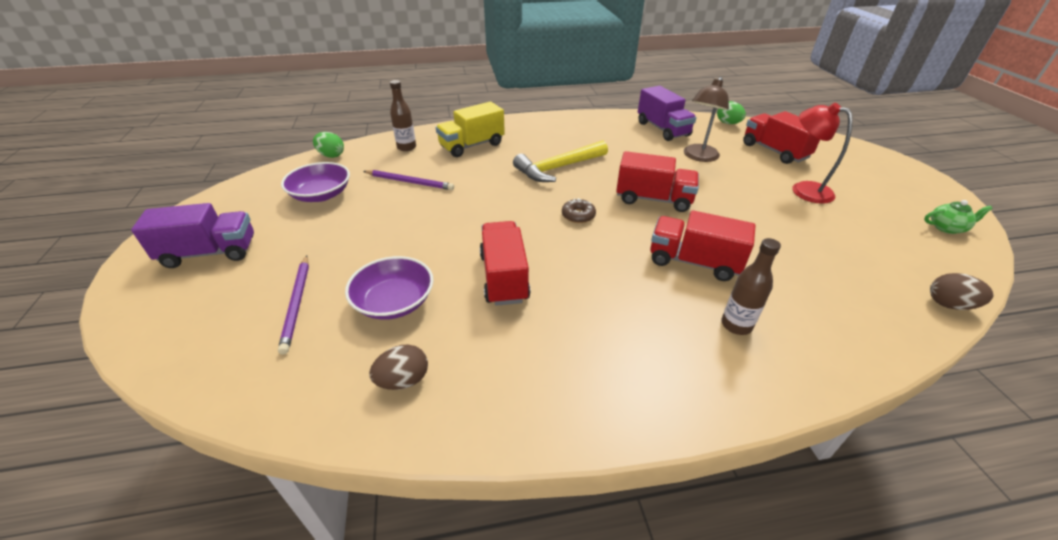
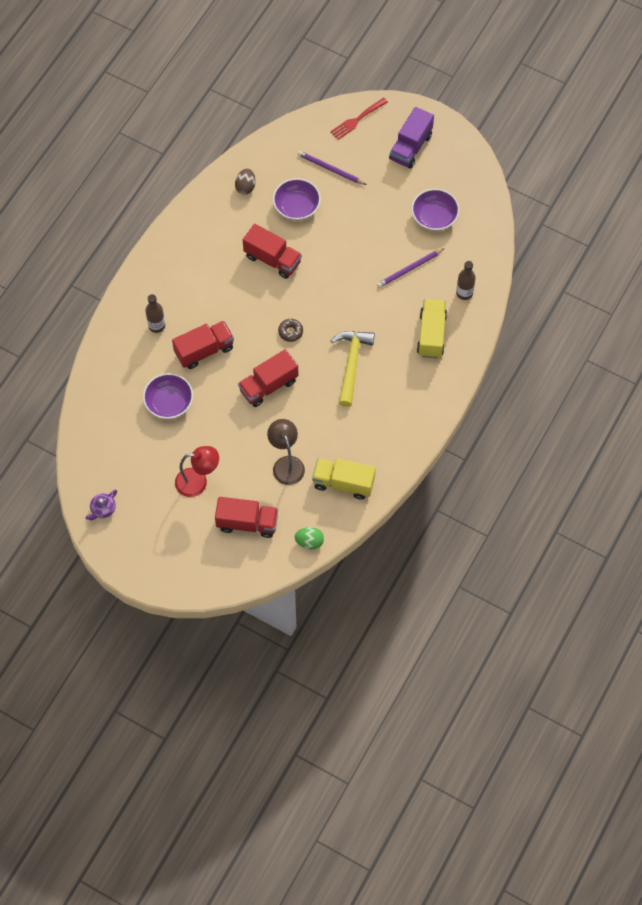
camera: 130 degrees right, 25 degrees up
green egg [313,132,344,158] -> none
purple truck [638,86,697,141] -> yellow truck [312,458,376,500]
green teapot [924,200,993,234] -> purple teapot [86,490,117,520]
brown egg [930,273,993,310] -> none
none -> purple bowl [143,373,193,419]
none -> red fork [330,98,388,140]

